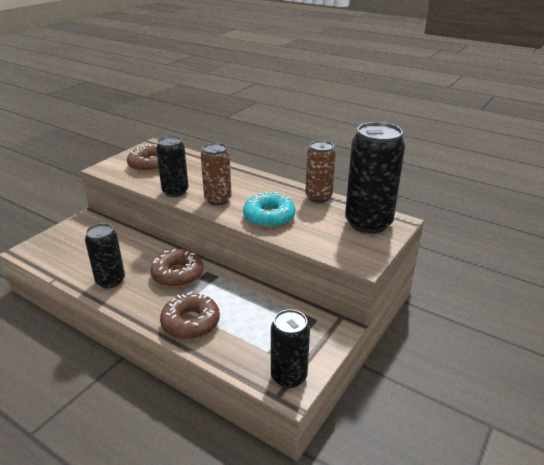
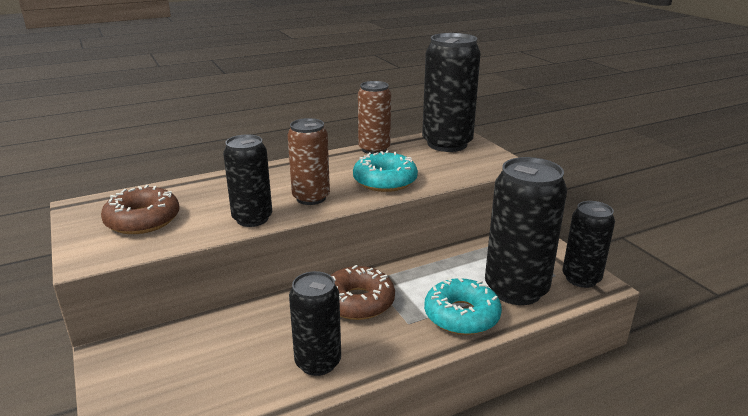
camera: 60 degrees left, 5 degrees down
brown donut [160,292,220,339] -> turquoise donut [424,277,502,335]
none -> black can [485,157,567,305]

